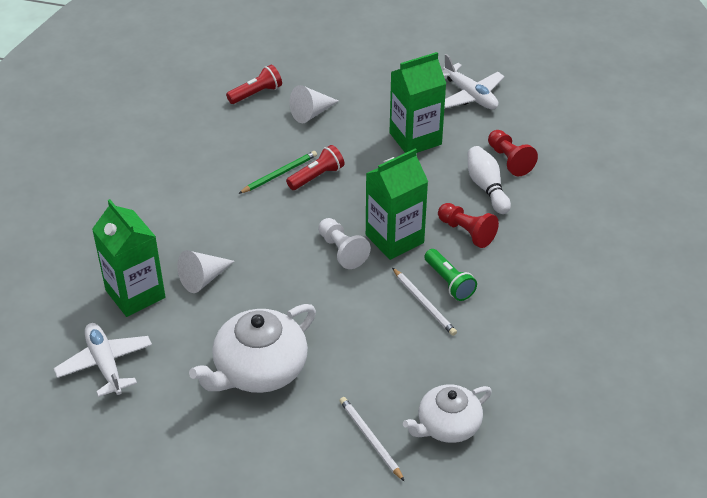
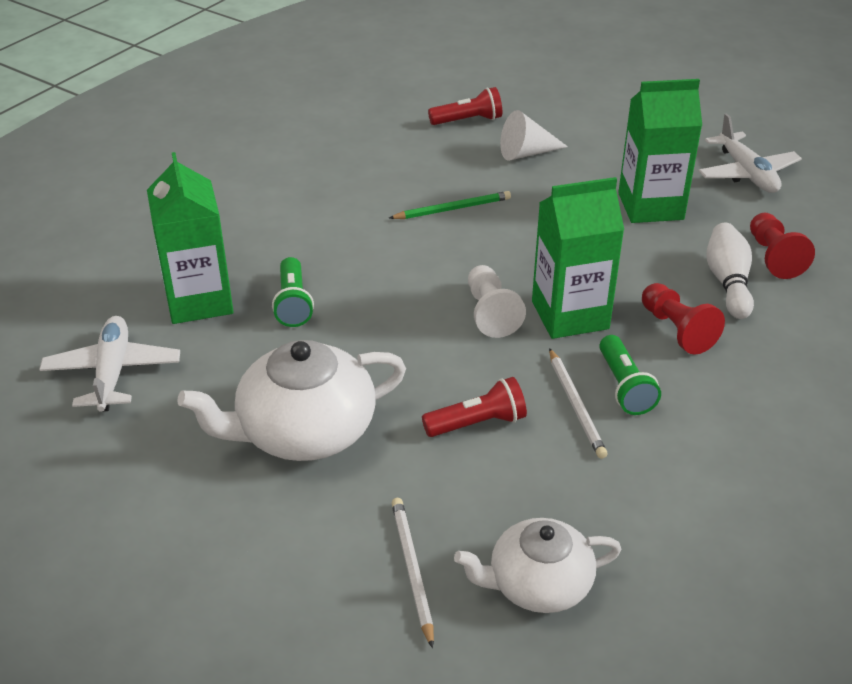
camera: 20 degrees right, 5 degrees down
white cone [177,250,235,293] -> green flashlight [272,257,314,327]
red flashlight [286,145,344,190] -> red flashlight moved to [422,377,527,437]

